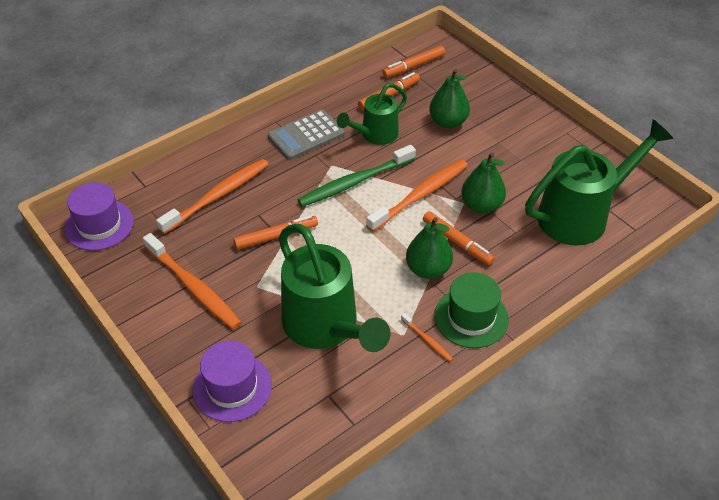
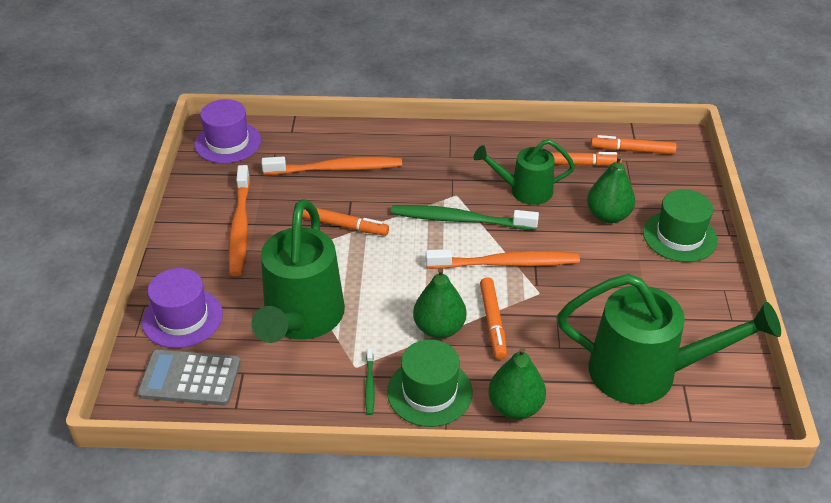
camera: 40 degrees right, 5 degrees down
grey calculator [268,109,345,160] -> grey calculator moved to [137,350,241,406]
orange toothbrush [401,313,453,362] -> green toothbrush [365,348,375,415]
green pear [461,153,506,214] -> green pear moved to [488,347,546,419]
none -> green hat [643,189,718,262]

